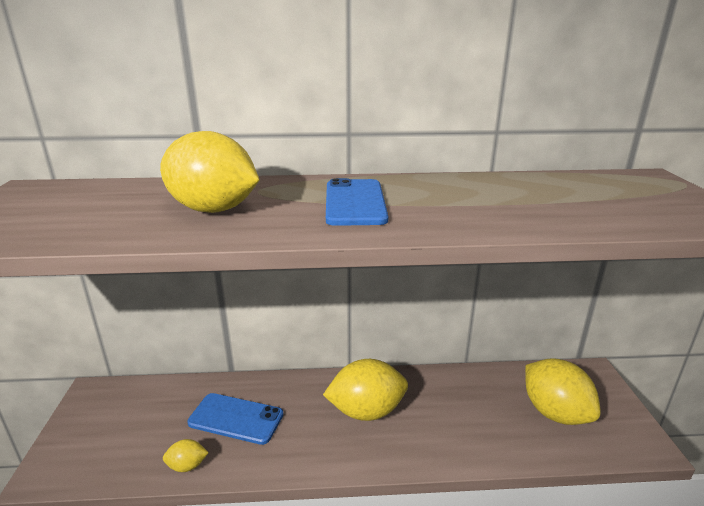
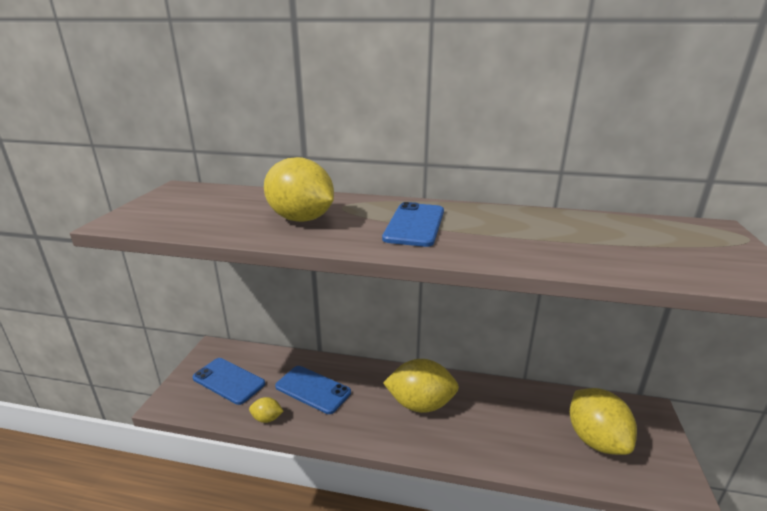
camera: 15 degrees right, 0 degrees up
none -> blue phone [192,358,265,405]

